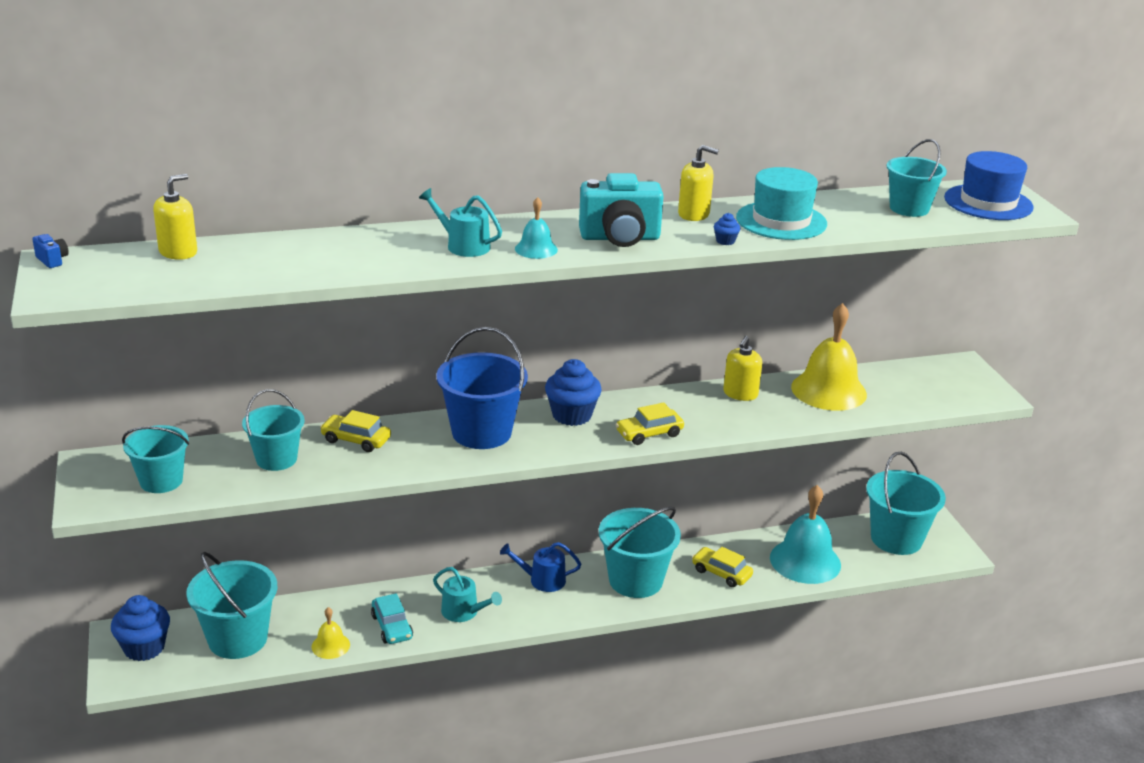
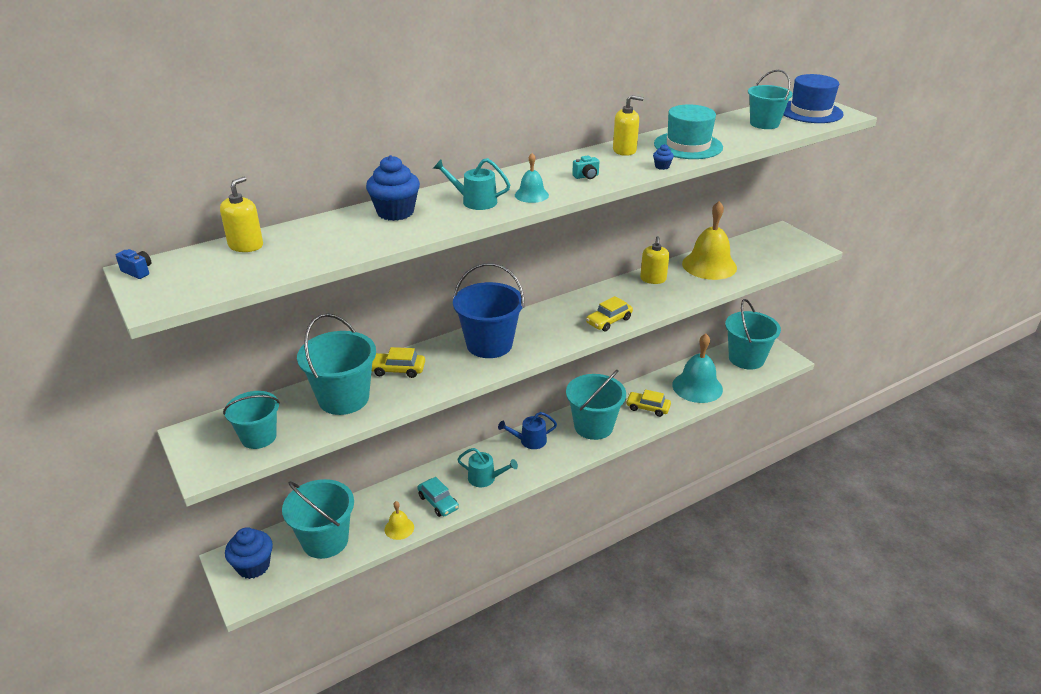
camera: 15 degrees left, 5 degrees up
turquoise bucket [242,389,305,471] -> turquoise bucket [297,313,376,415], size x1.54
blue cupcake [545,359,602,426] -> blue cupcake moved to [366,155,420,221]
turquoise camera [579,173,664,247] -> turquoise camera [572,156,599,179], size x0.41

